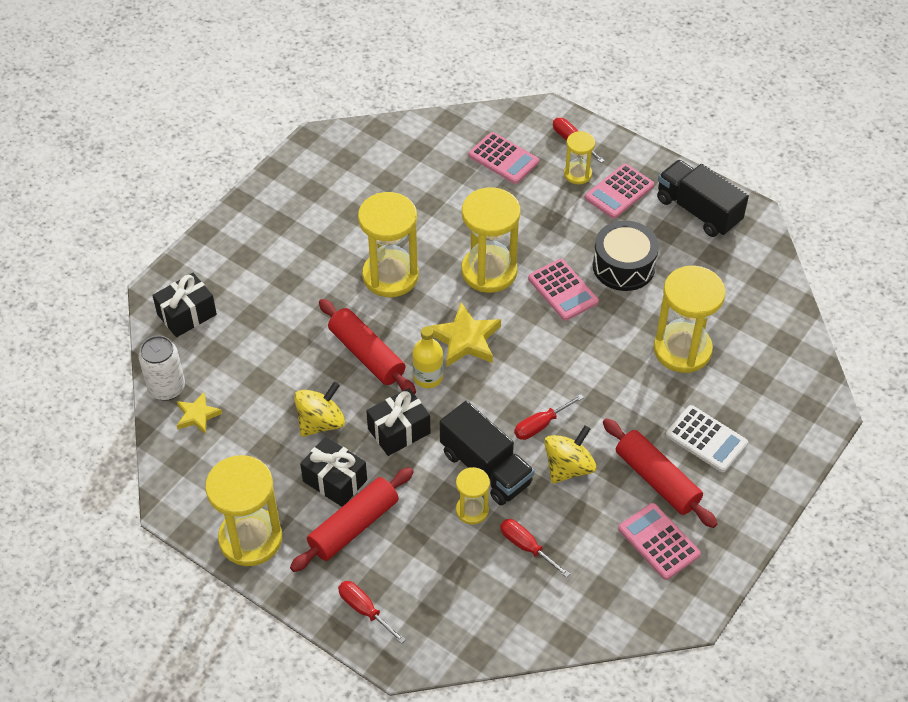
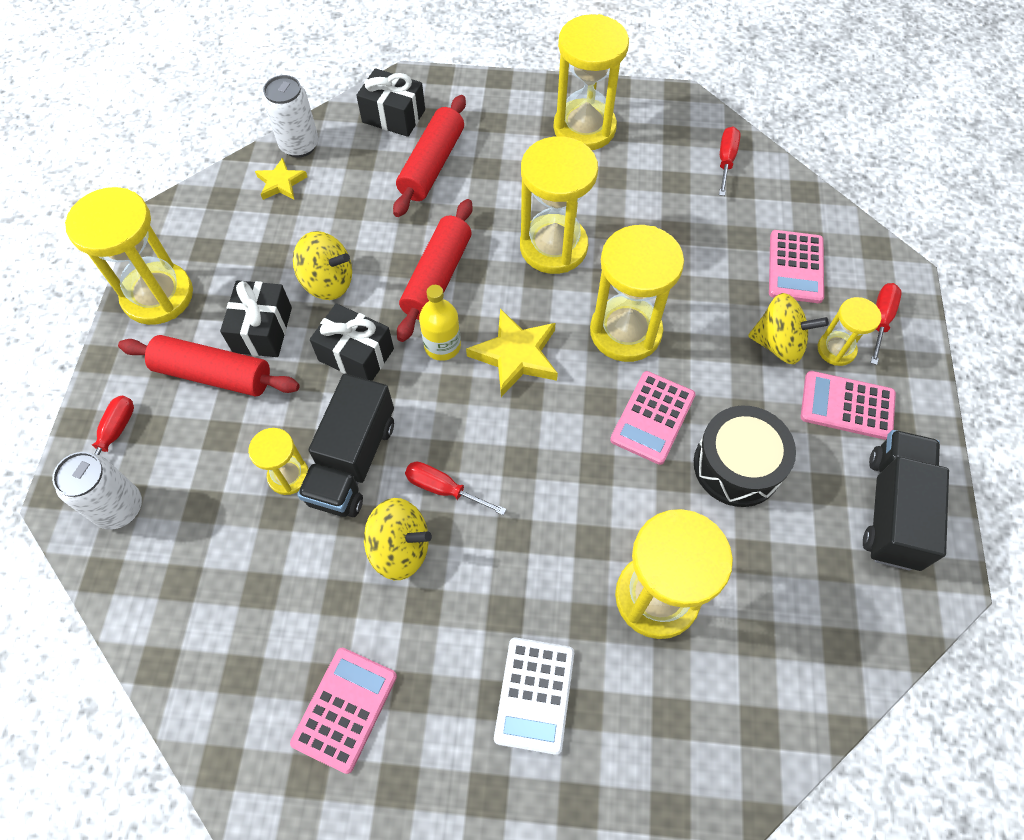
camera: 60 degrees right, 10 degrees up
red screwdriver [500,519,570,578] -> red screwdriver moved to [719,126,741,196]
red rolling pin [603,418,718,528] -> red rolling pin moved to [393,95,466,217]
none -> white can [52,452,142,530]
none -> yellow hourglass [553,14,629,150]
none -> yellow spinning top [748,293,829,364]

